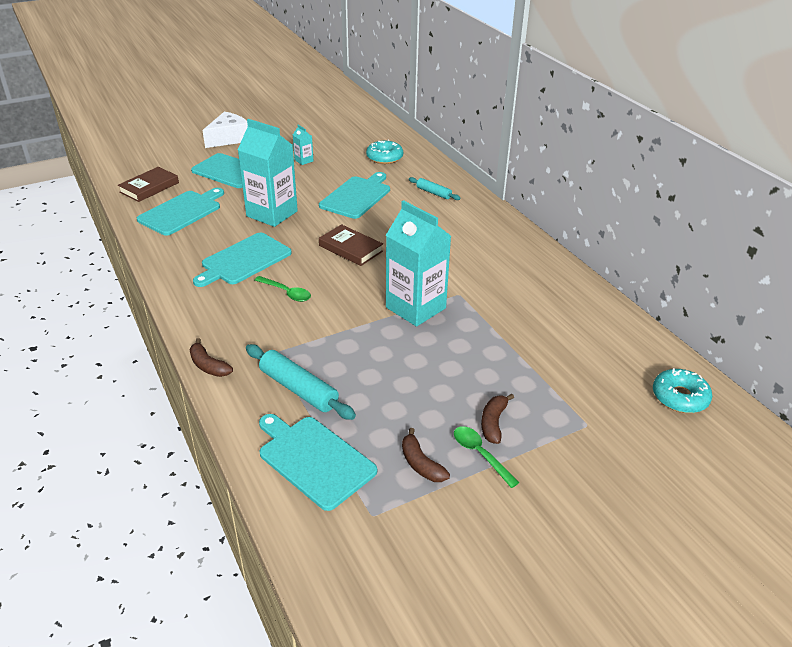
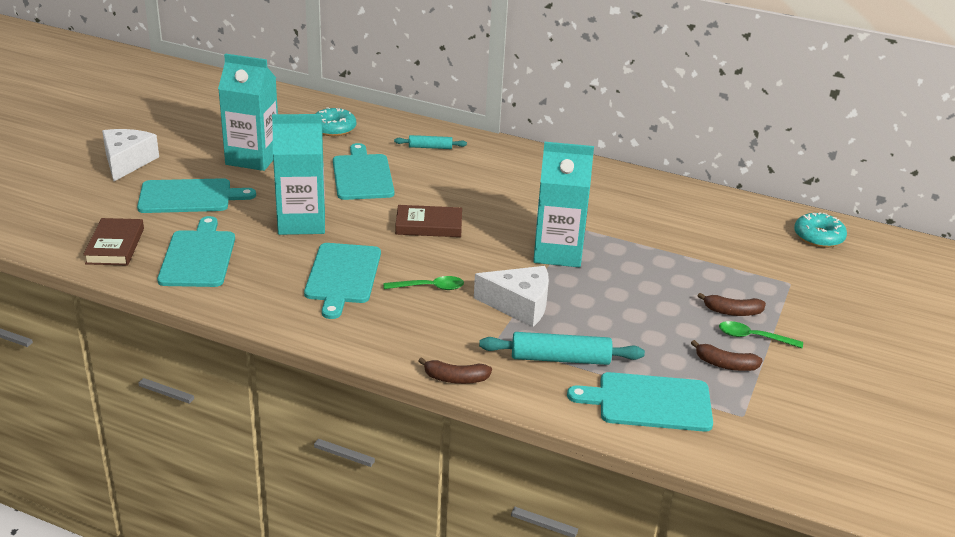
camera: 40 degrees left, 5 degrees down
turquoise carton [293,125,313,165] -> turquoise carton [218,54,278,171], size x2.37
brown banana [481,394,514,444] -> brown banana turned 60 degrees counterclockwise [698,293,766,316]
none -> white cheese [474,266,549,327]

